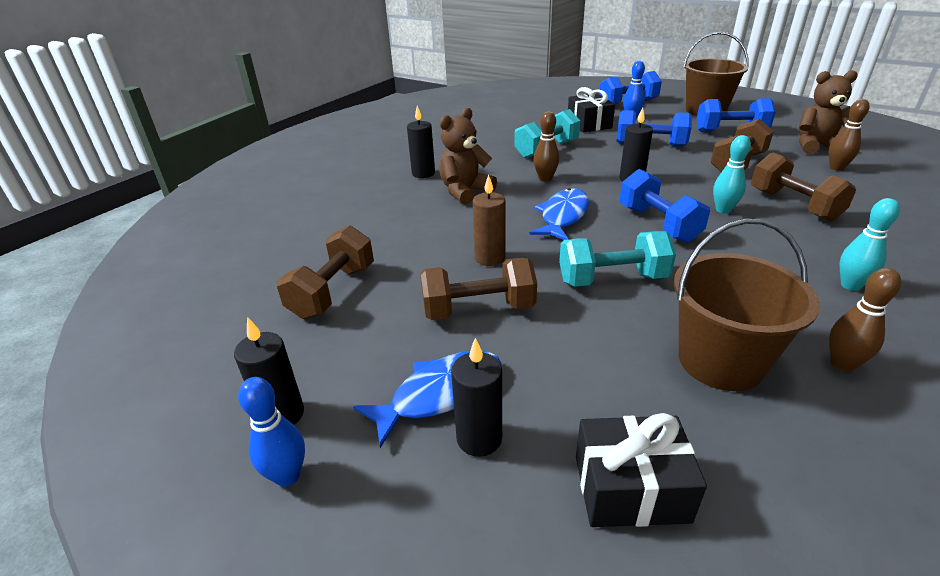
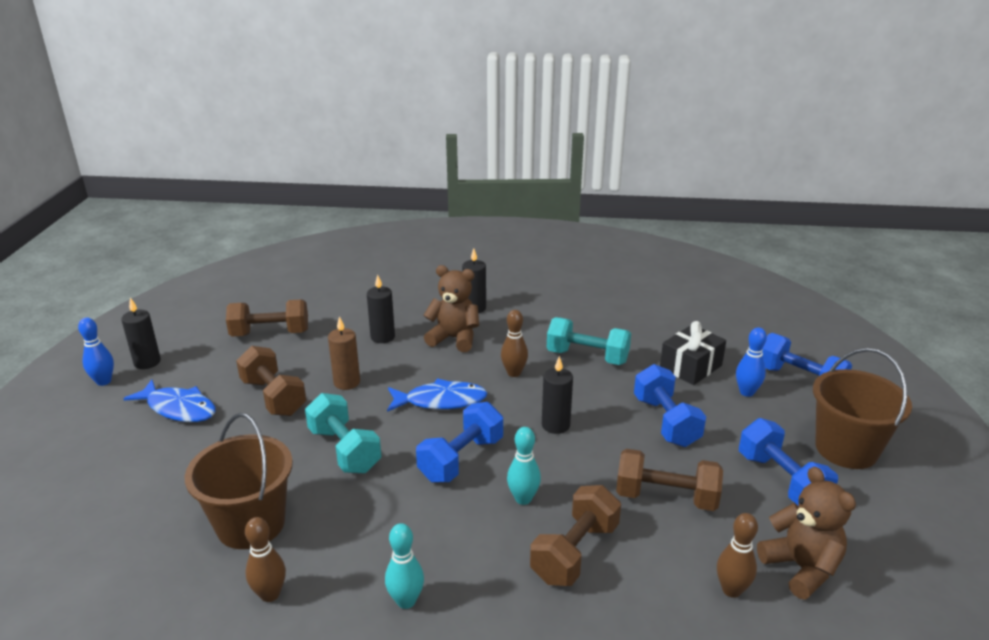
camera: 60 degrees right, 5 degrees down
black candle [451,338,502,457] -> black candle moved to [367,275,395,343]
black gift [576,413,707,527] -> none

